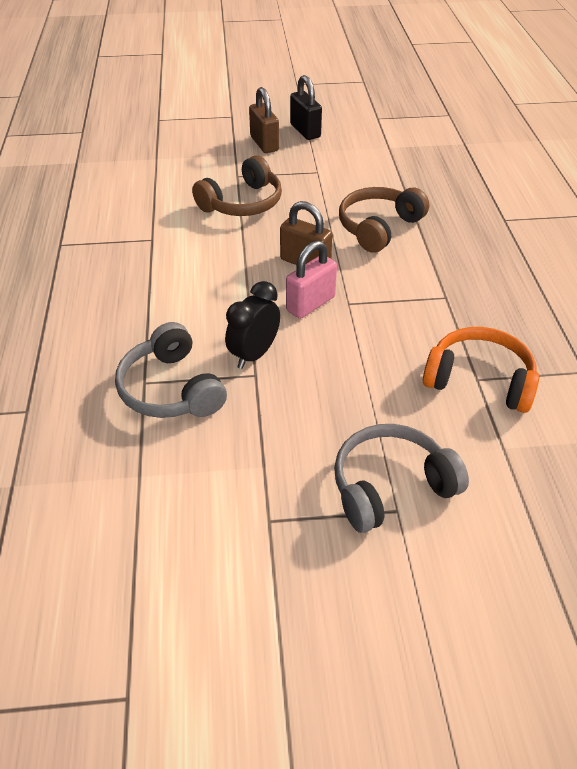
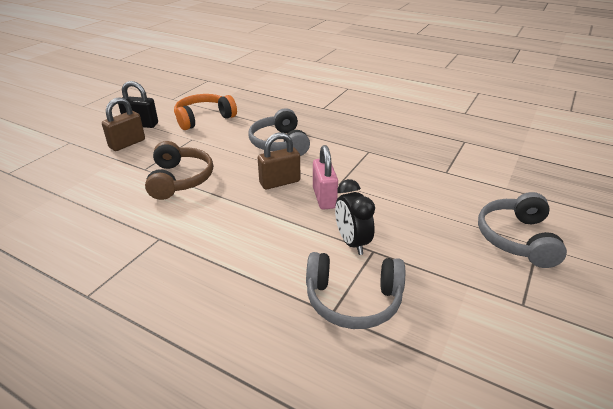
camera: 55 degrees left, 10 degrees down
brown padlock [249,87,279,153] -> brown padlock turned 60 degrees counterclockwise [102,97,145,151]
brown headphones [339,187,429,253] -> grey headphones [248,108,310,156]
orange headphones [423,327,539,413] -> orange headphones moved to [174,94,237,130]

